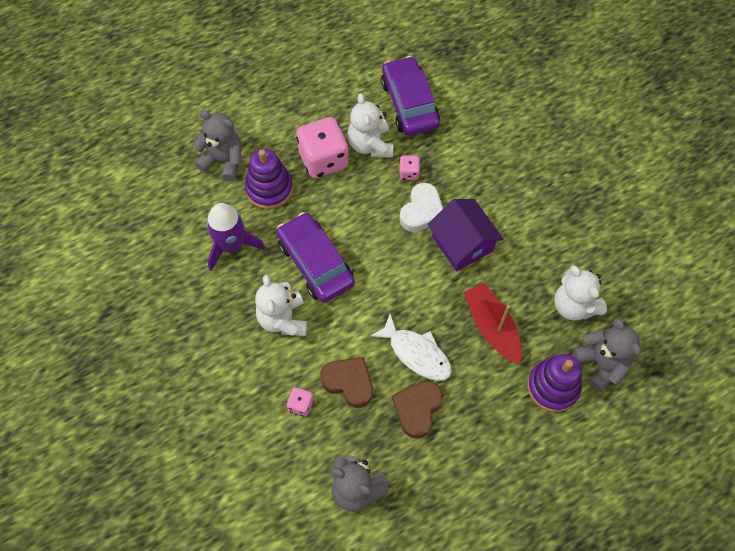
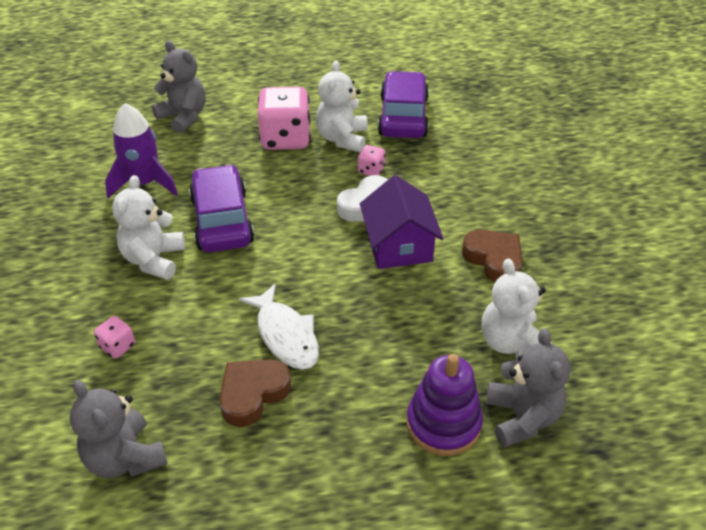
camera: 20 degrees right, 20 degrees down
purple stacking toy [245,149,293,209] -> none
brown heart [320,357,373,408] -> brown heart moved to [462,230,523,282]
red boat [463,283,522,364] -> none

